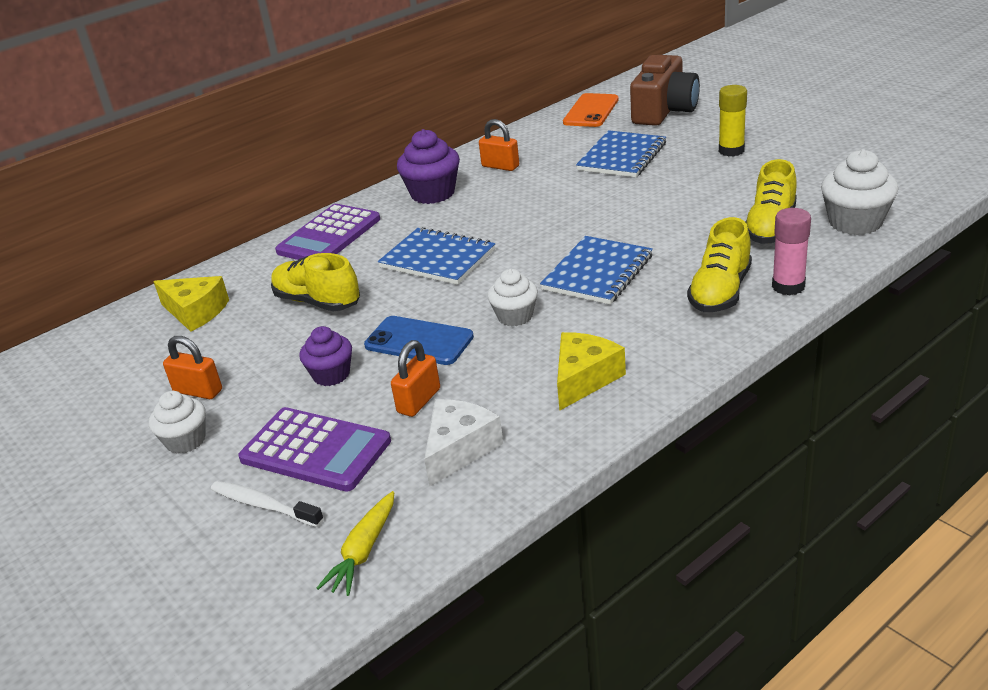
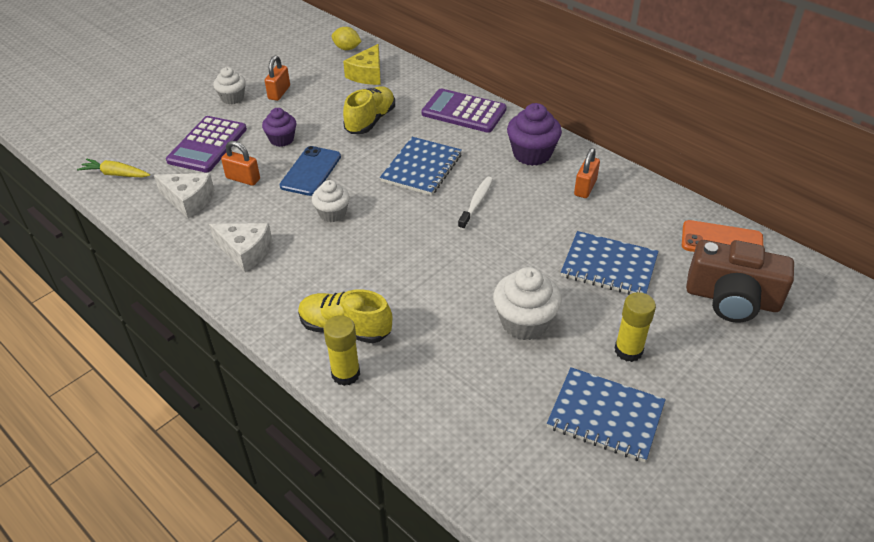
camera: 80 degrees right, 10 degrees up
white toothbrush [211,481,324,527] -> white toothbrush moved to [458,177,493,230]
blue notebook [540,236,653,304] -> blue notebook moved to [547,367,666,462]
yellow cheese [557,332,626,411] -> white cheese [209,223,273,272]
yellow shoe [745,159,797,244] -> none
pink glue stick [772,208,811,296] -> yellow glue stick [323,315,360,386]
white cupcake [821,149,898,235] -> white cupcake moved to [493,267,562,340]
none -> yellow lemon [331,27,362,50]

